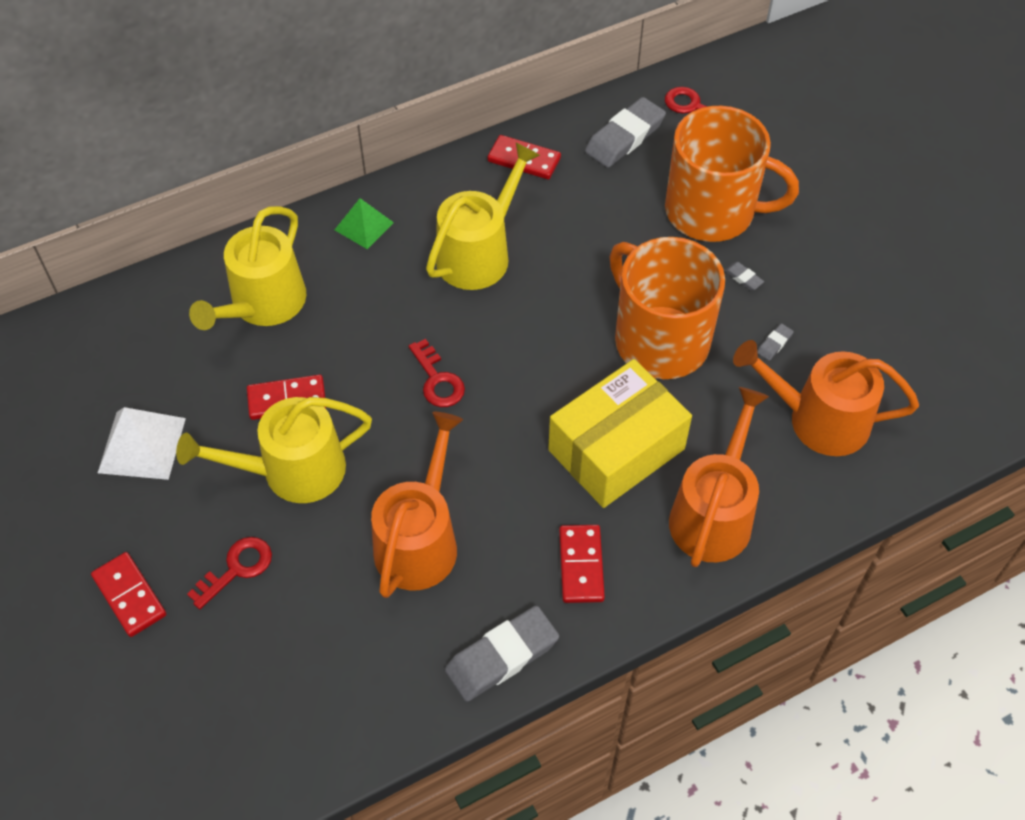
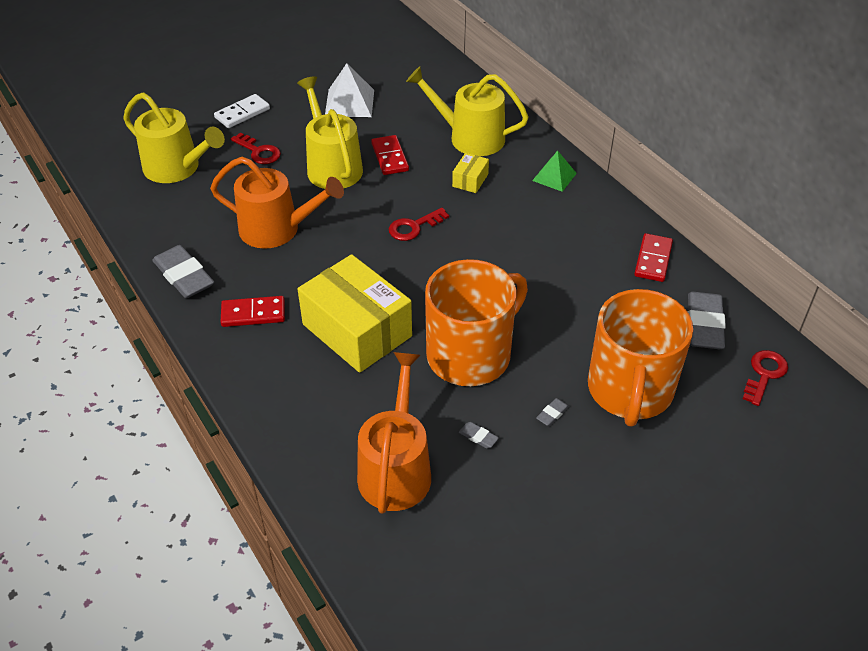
camera: 85 degrees right, 10 degrees down
red domino [91,552,166,637] -> white domino [214,94,270,128]
yellow watering can [426,142,540,290] -> yellow watering can moved to [123,93,225,183]
grey eraser [585,97,666,168] -> grey eraser turned 60 degrees clockwise [688,292,726,349]
orange watering can [669,387,769,567] -> none
none -> yellow box [452,153,489,193]

